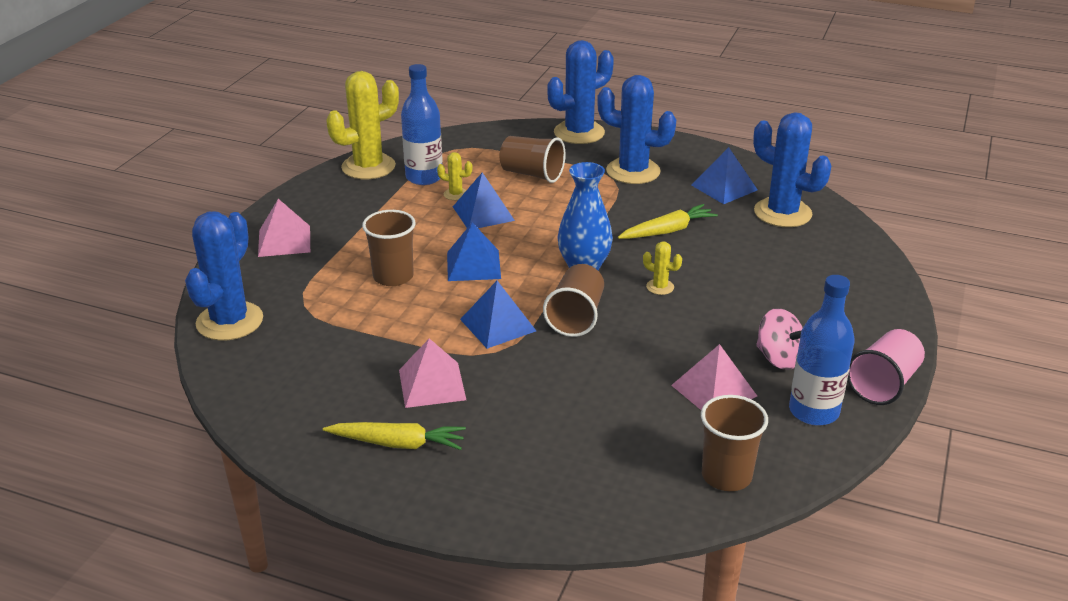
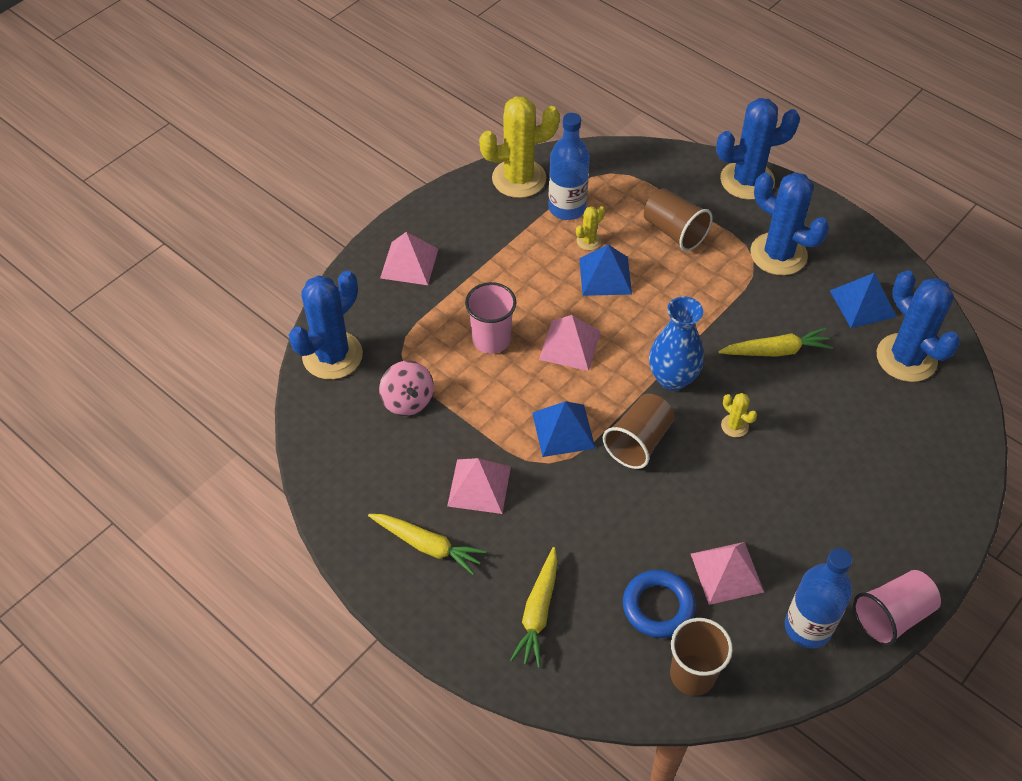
camera: 20 degrees right, 20 degrees up
brown cup [362,210,416,286] -> pink cup [465,282,516,354]
yellow cactus [437,152,472,200] -> yellow cactus turned 75 degrees counterclockwise [576,206,605,250]
blue pyramid [447,222,501,281] -> pink pyramid [539,315,601,371]
pink spinning top [756,308,803,370] -> pink spinning top moved to [379,361,434,416]
none -> yellow carrot [510,547,558,668]
none -> blue ring [623,570,696,638]

